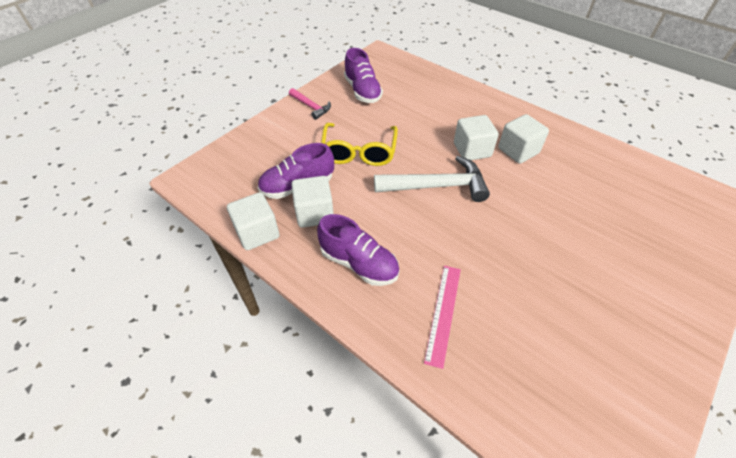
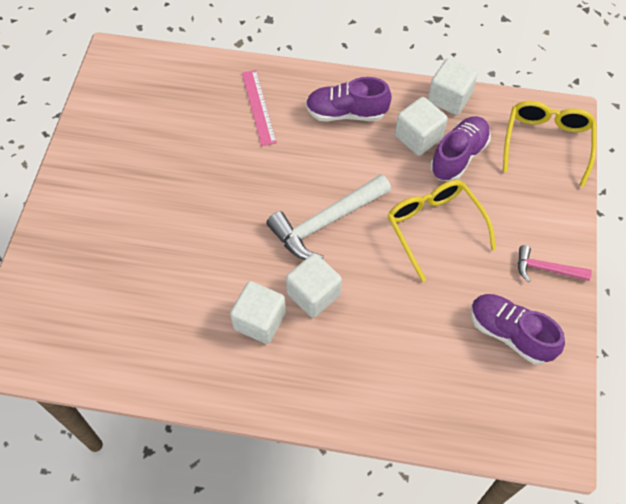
camera: 150 degrees right, 10 degrees up
none -> yellow glasses [503,101,597,187]

